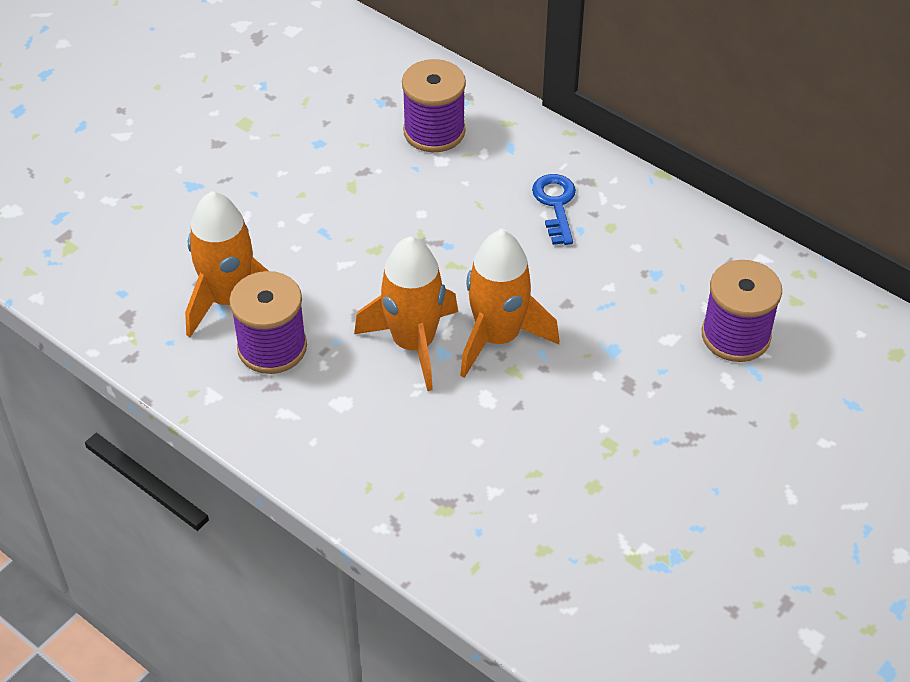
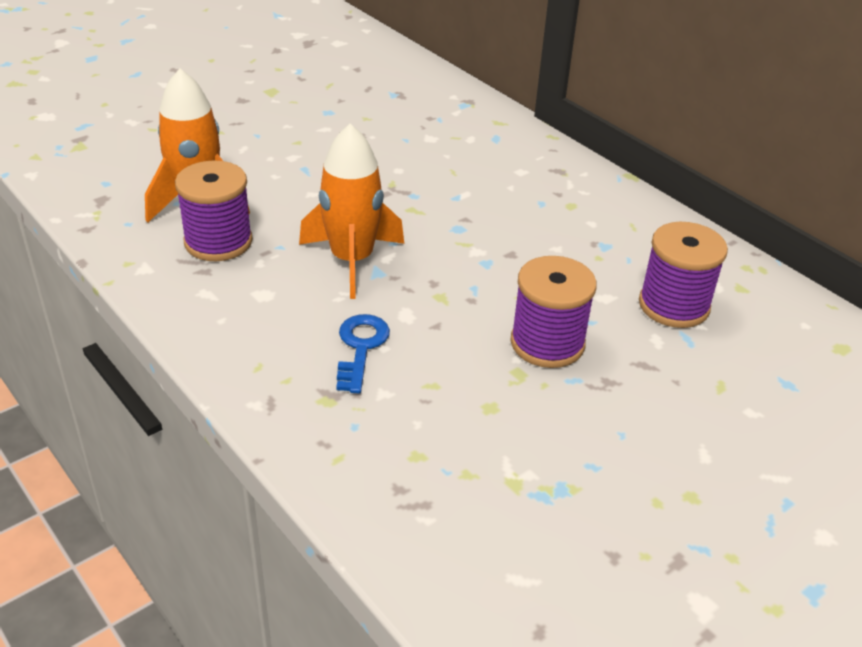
camera: 10 degrees right, 10 degrees down
purple spool [402,59,466,152] -> purple spool moved to [510,256,597,368]
orange rocket [460,230,559,378] -> none
blue key [532,174,576,245] -> blue key moved to [336,314,390,393]

